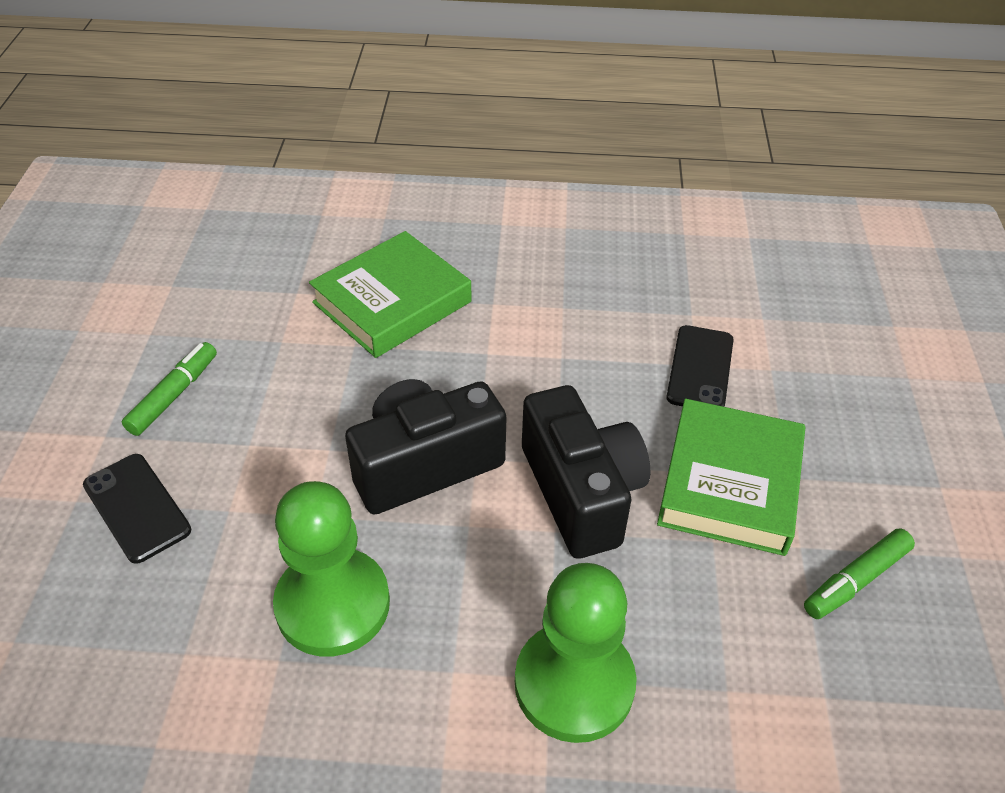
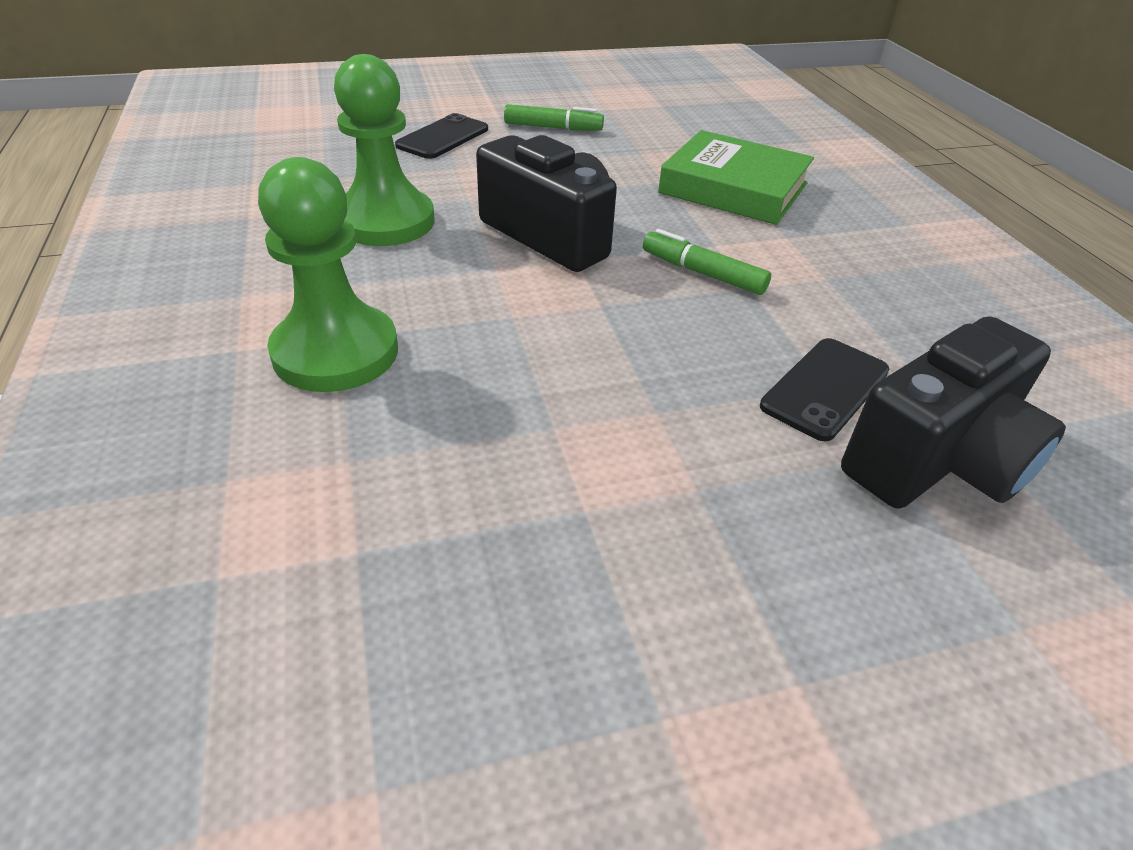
camera: 70 degrees right, 5 degrees down
black camera [522,385,650,559] -> black camera moved to [841,316,1066,509]
green book [657,399,805,556] -> none
black phone [666,325,734,407] -> black phone turned 45 degrees counterclockwise [760,338,889,442]
green marker [804,528,915,619] -> green marker moved to [643,229,771,295]

